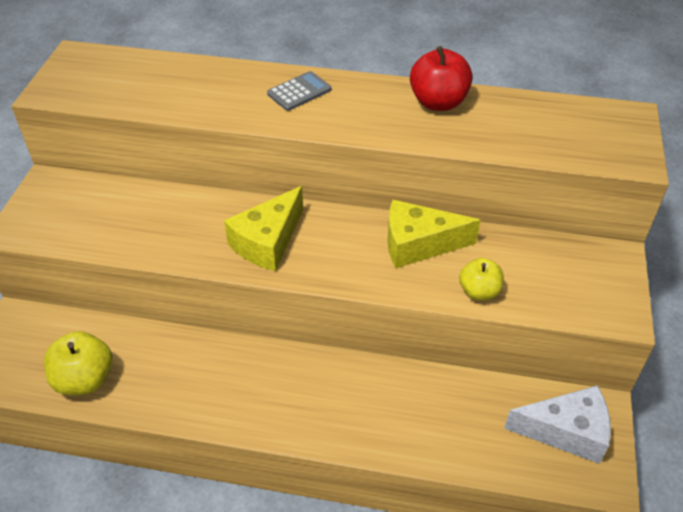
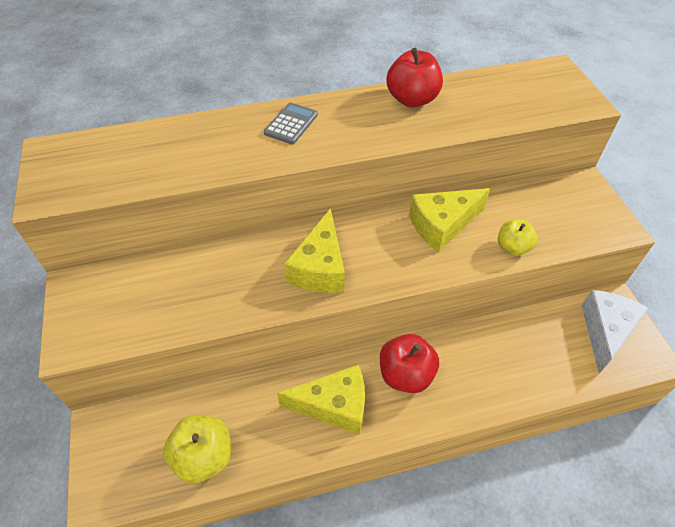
camera: 25 degrees left, 5 degrees up
white cheese [504,385,611,464] -> white cheese turned 45 degrees counterclockwise [582,290,649,374]
none -> yellow cheese [277,364,365,435]
none -> red apple [380,334,439,393]

